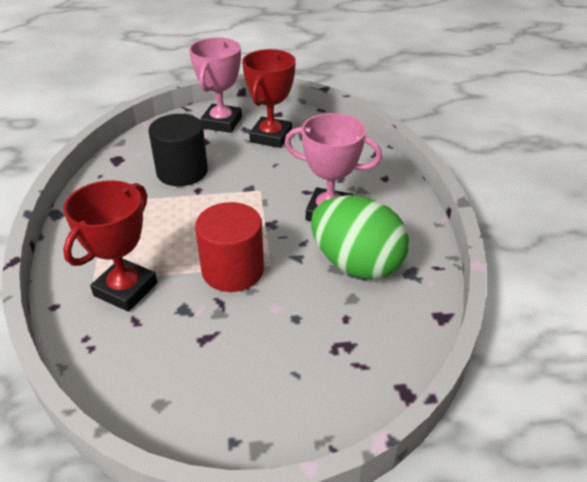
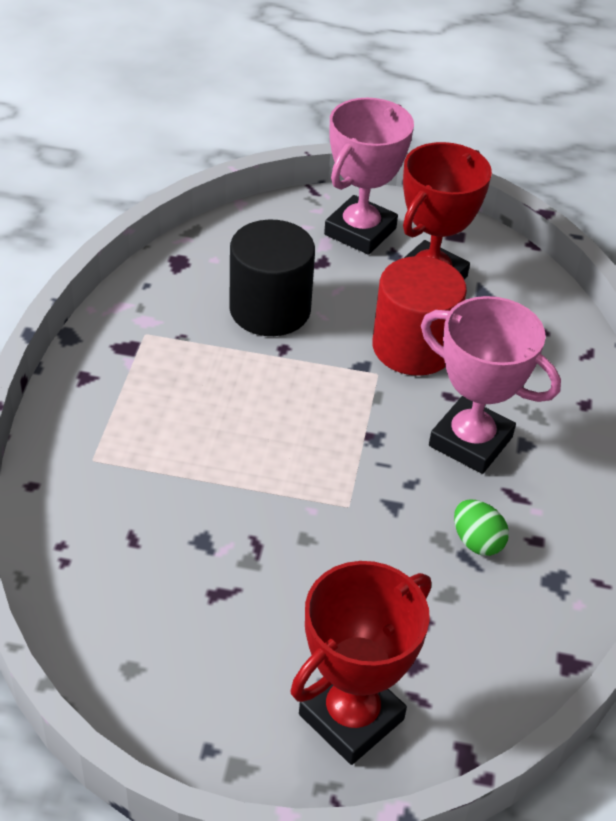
camera: 15 degrees right, 5 degrees up
red trophy [63,180,157,312] -> red trophy moved to [290,561,431,765]
red cylinder [195,202,264,292] -> red cylinder moved to [373,256,467,376]
green egg [311,195,409,279] -> green egg [454,499,509,556], size x0.40

